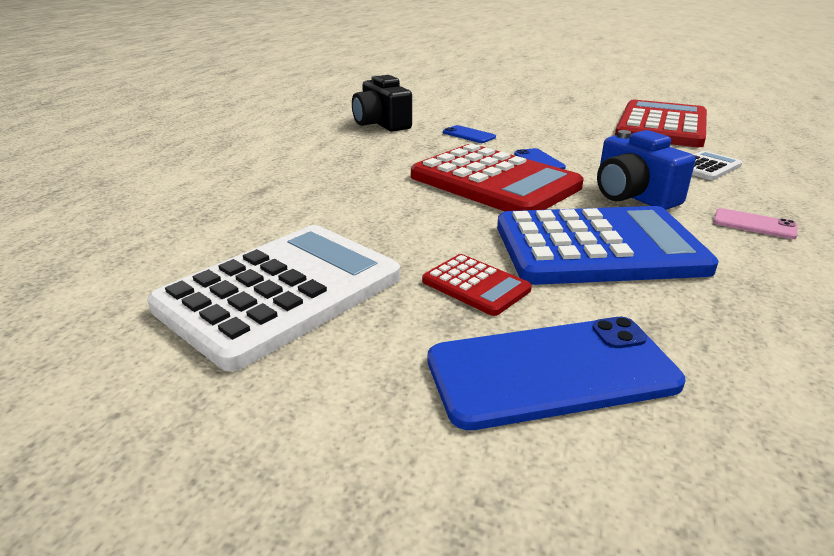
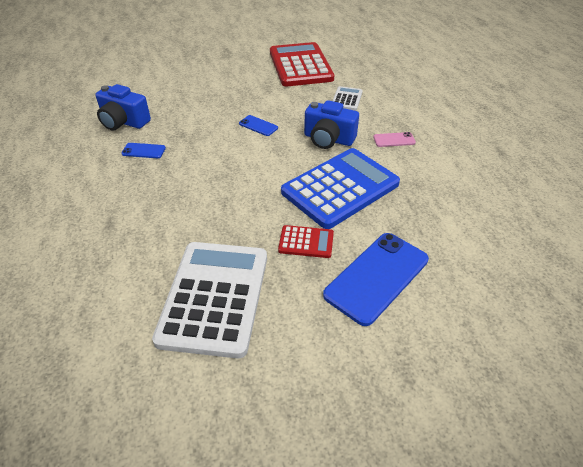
camera: 35 degrees left, 15 degrees up
black camera [352,75,412,132] -> blue camera [95,84,151,131]
red calculator [411,143,584,211] -> none
blue phone [443,125,496,143] -> blue phone moved to [121,143,166,158]

